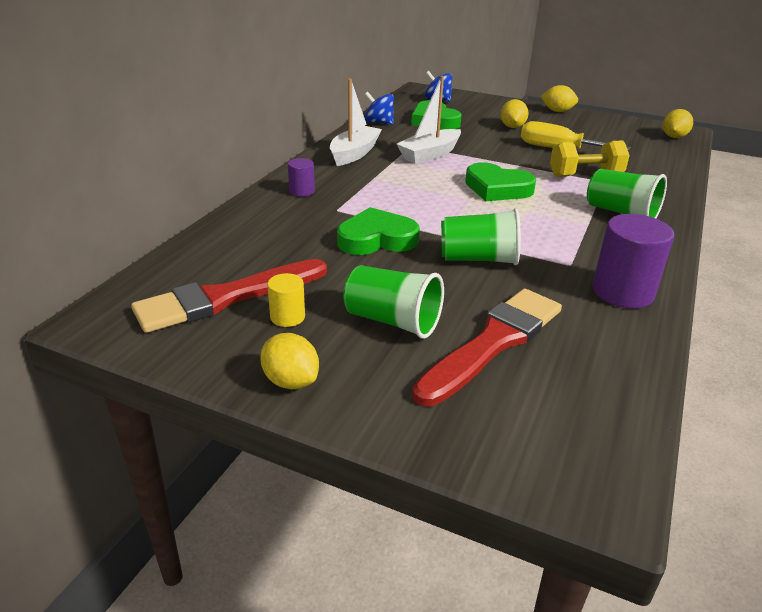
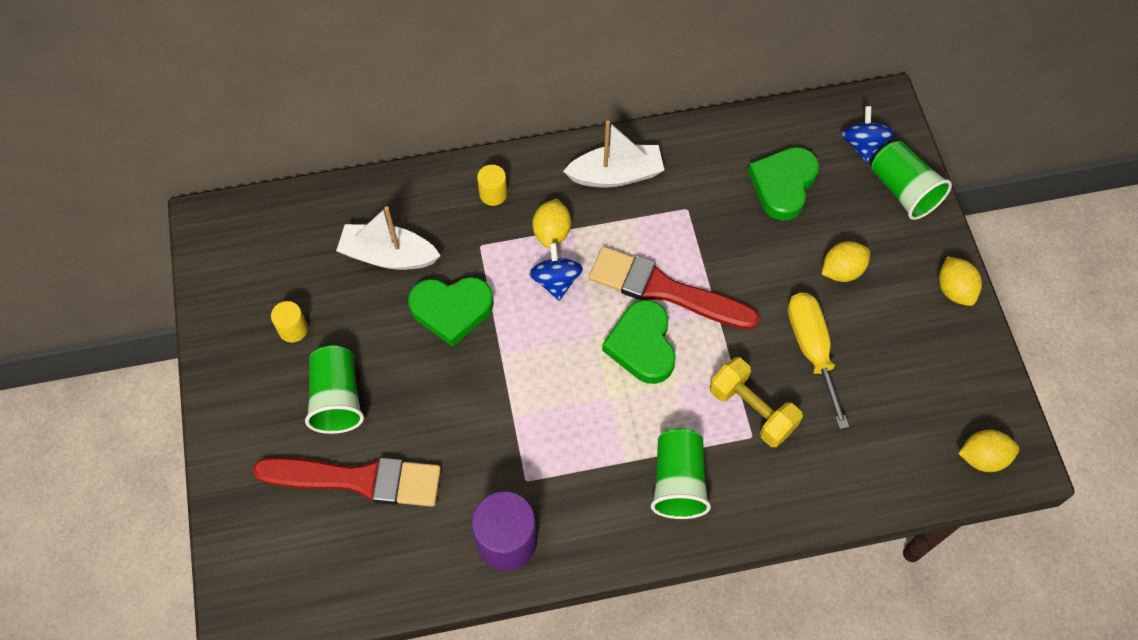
camera: 55 degrees right, 30 degrees up
red brush [131,259,327,333] -> red brush moved to [589,246,760,330]
yellow lemon [260,333,319,389] -> yellow lemon moved to [532,199,571,247]
purple cylinder [288,158,315,197] -> yellow cylinder [477,165,507,206]
green heart [337,207,420,255] -> green heart turned 135 degrees clockwise [408,277,494,347]
blue spinning top [364,92,394,125] -> blue spinning top moved to [529,242,583,301]
white boat [397,76,461,164] -> white boat moved to [336,206,441,270]
green cup [441,208,521,265] -> green cup moved to [871,141,952,220]

